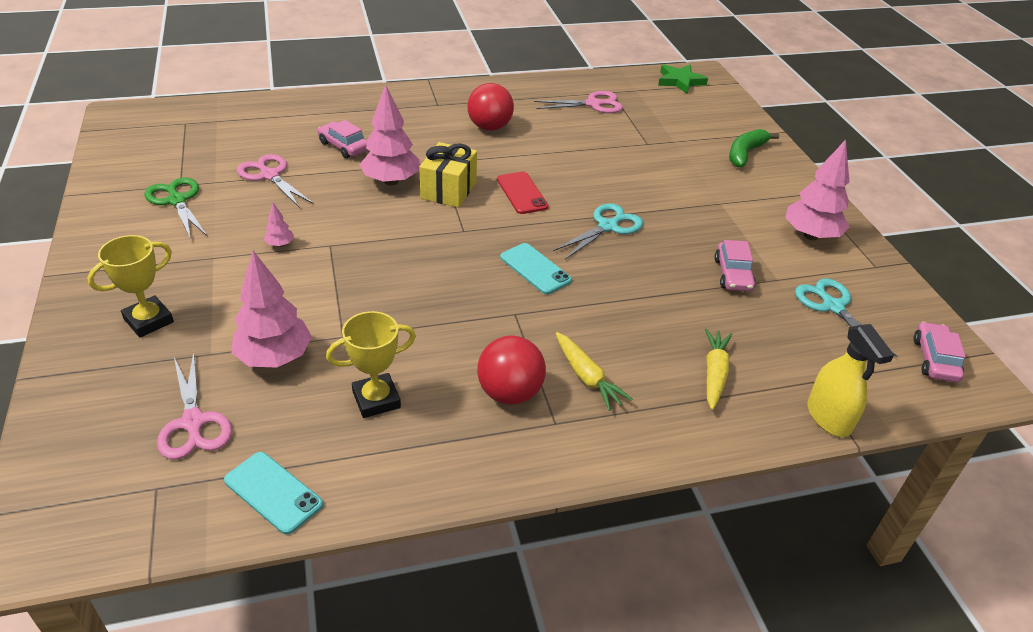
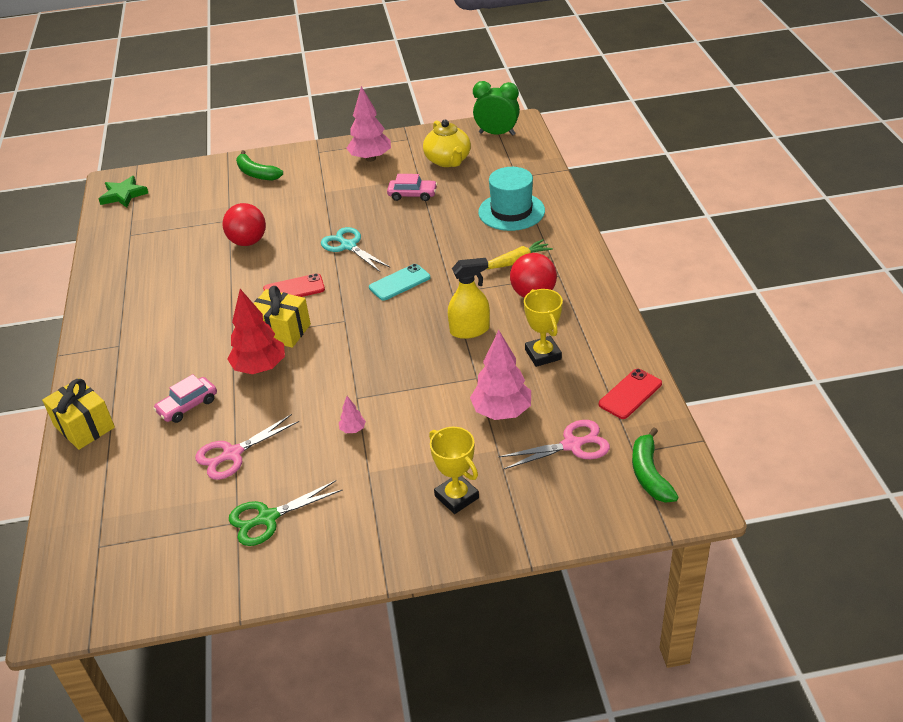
camera: 80 degrees left, 0 degrees up
turquoise phone [224,452,323,535] -> red phone [599,369,662,419]
pink tree [359,84,420,185] -> red tree [227,289,285,374]
red ball [467,83,514,131] -> red ball moved to [222,203,266,246]
pink scissors [534,91,623,113] -> none
yellow carrot [705,328,732,410] -> turquoise hat [478,167,545,231]
turquoise scissors [795,279,898,357] -> yellow teapot [423,120,471,167]
yellow spray bottle [807,324,894,437] -> yellow spray bottle moved to [448,258,490,339]
pink car [914,322,966,382] -> green clock [473,81,520,136]
none -> yellow gift [42,378,115,450]
none -> green banana [632,428,679,503]

